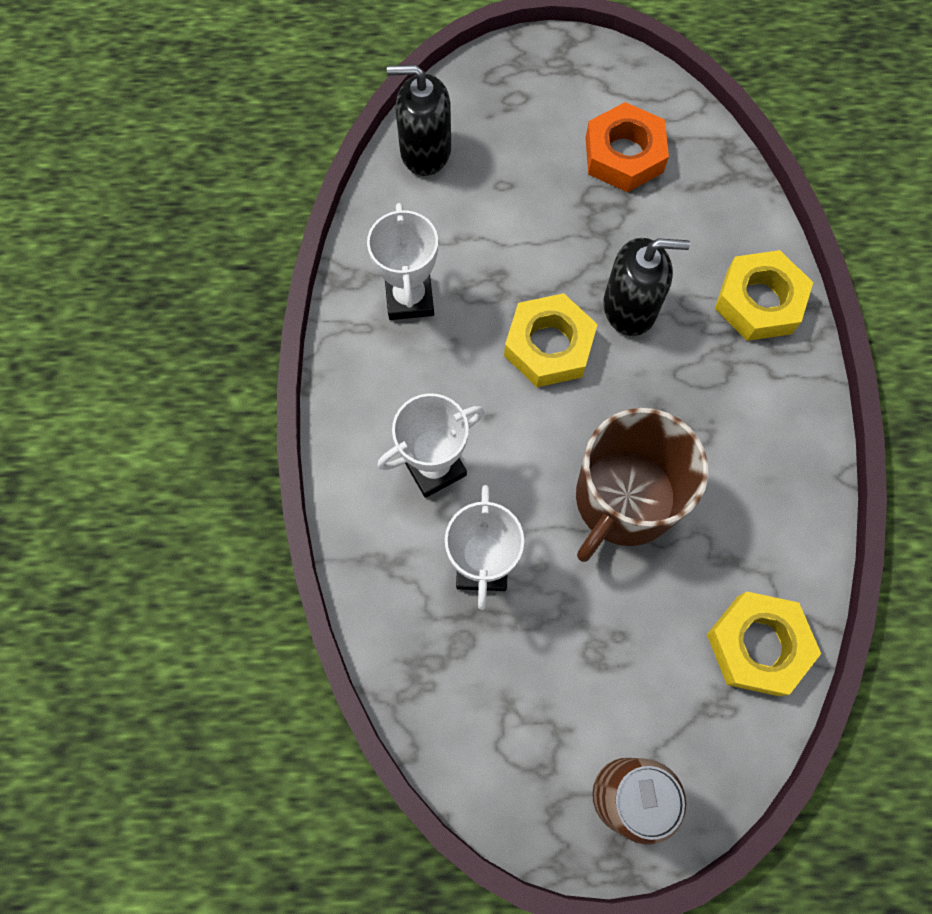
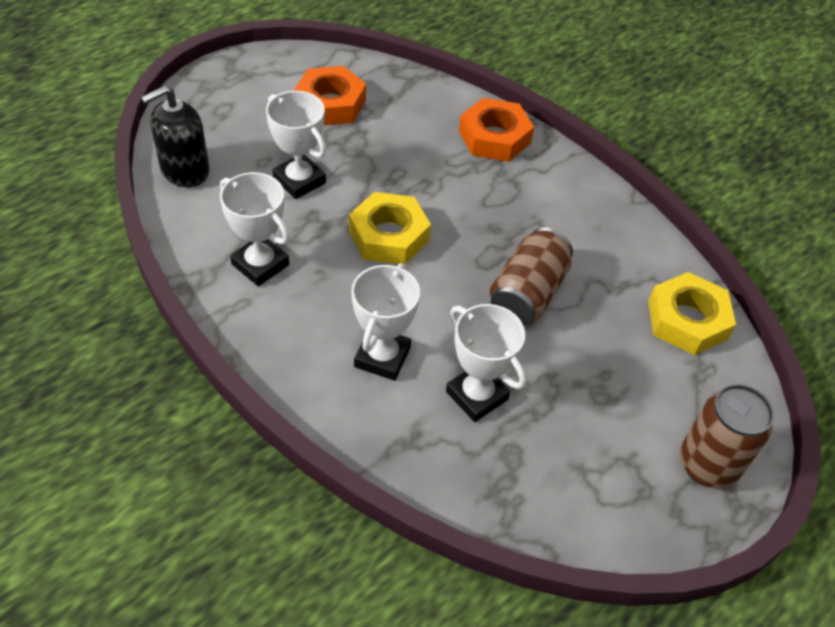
camera: 45 degrees left, 20 degrees down
brown mug [576,408,708,562] -> brown can [490,227,573,325]
black soap dispenser [603,238,690,336] -> none
yellow nut [715,250,813,341] -> orange nut [459,98,534,162]
none -> white trophy [266,91,326,199]

